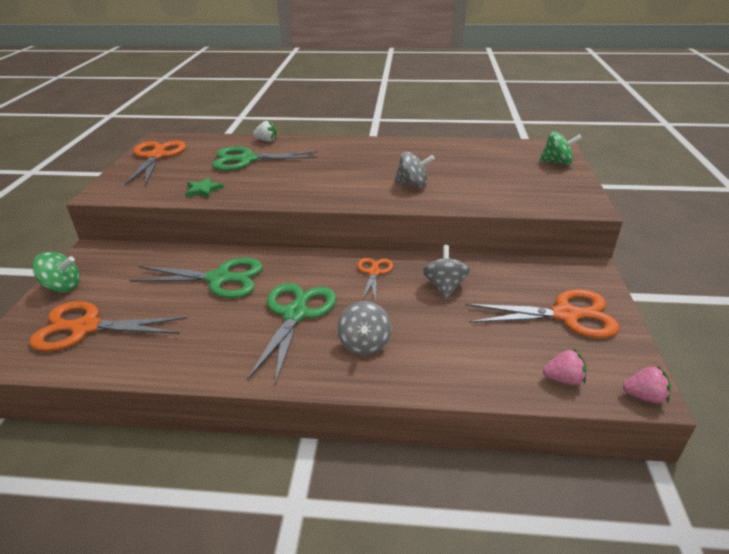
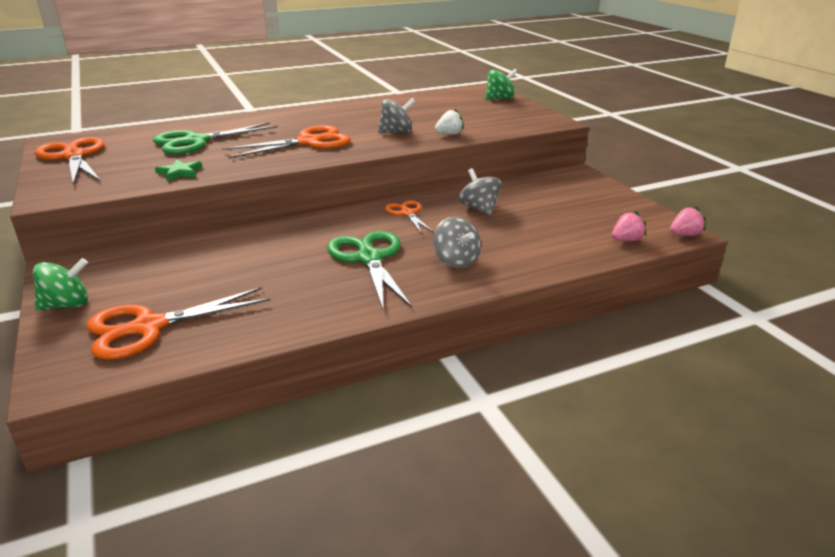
camera: 30 degrees left, 5 degrees down
green scissors [129,258,263,298] -> none
white strawberry [253,121,277,142] -> white strawberry moved to [435,109,464,135]
orange scissors [466,289,619,338] -> orange scissors moved to [222,125,351,158]

